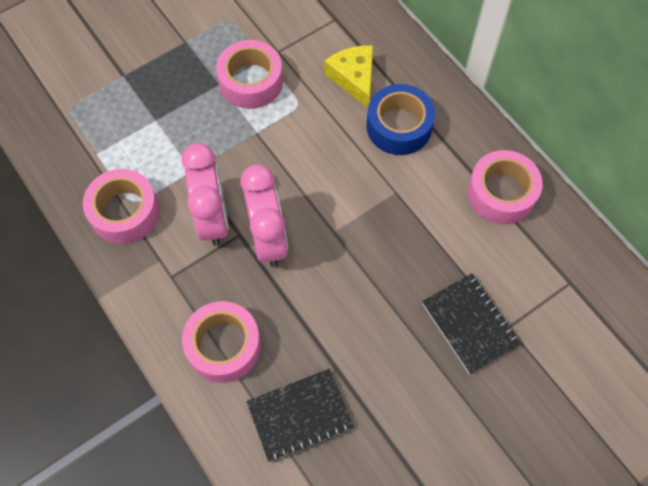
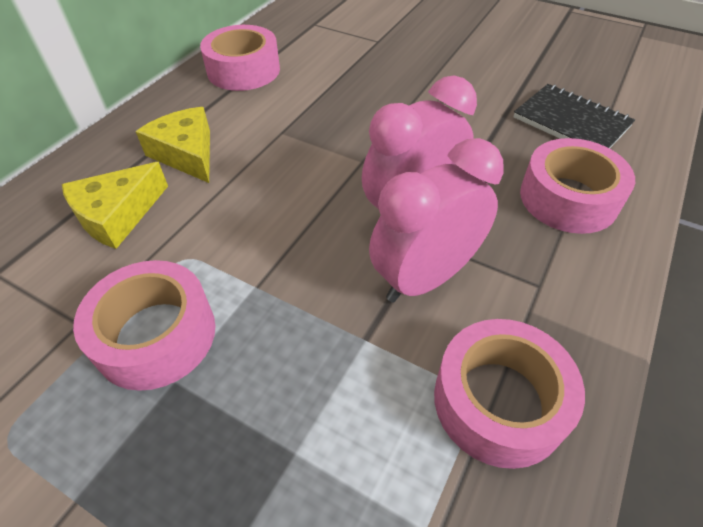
camera: 115 degrees left, 15 degrees down
blue tape [366,84,435,155] -> yellow cheese [136,107,210,183]
black notebook [422,274,521,374] -> none

